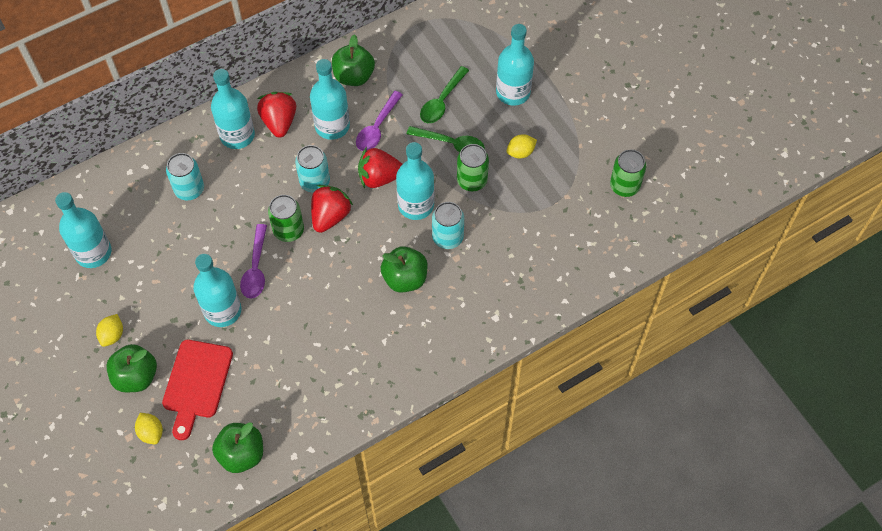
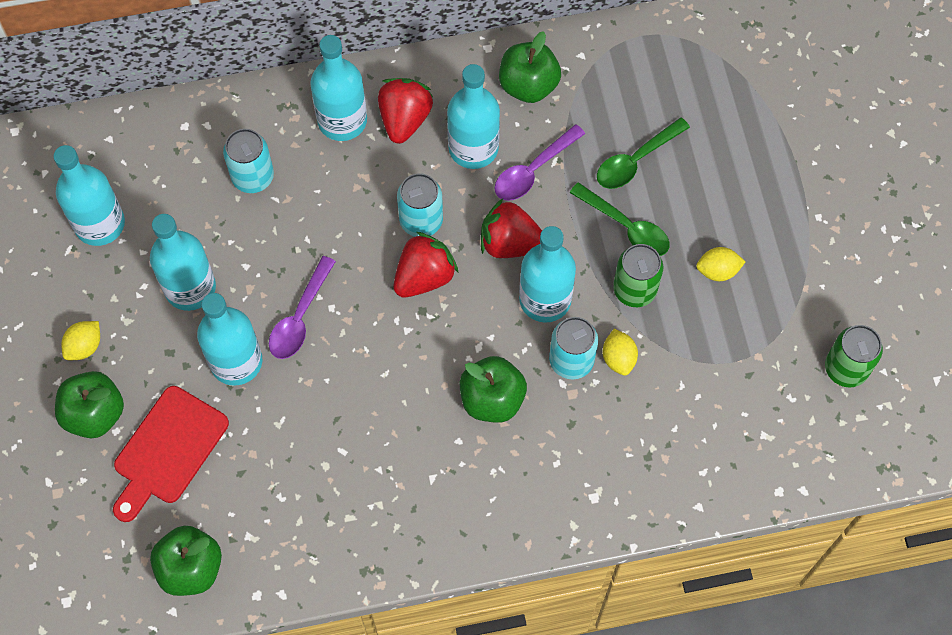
camera: 20 degrees right, 5 degrees up
yellow lemon [135,413,163,444] -> yellow lemon moved to [603,329,638,376]
green can [268,195,304,242] -> none
turquoise bottle [496,24,534,106] -> turquoise bottle moved to [150,214,216,311]

